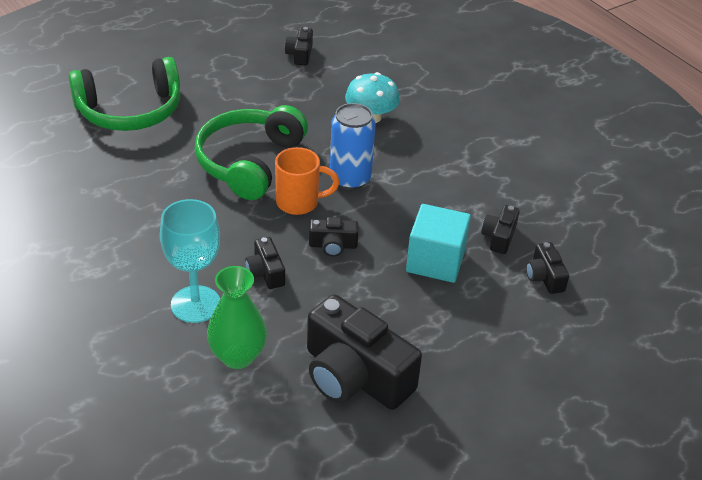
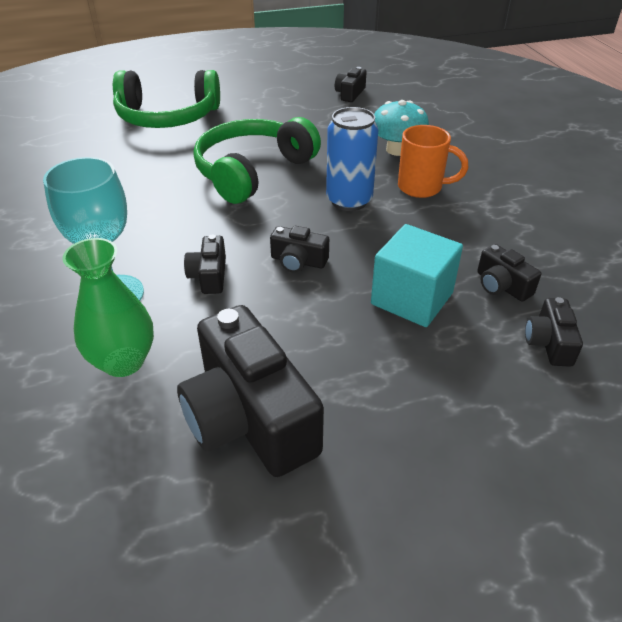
camera: 20 degrees right, 0 degrees up
orange mug [275,147,340,215] -> orange mug moved to [398,125,468,198]
black camera [481,205,520,254] -> black camera turned 75 degrees counterclockwise [477,244,541,302]

